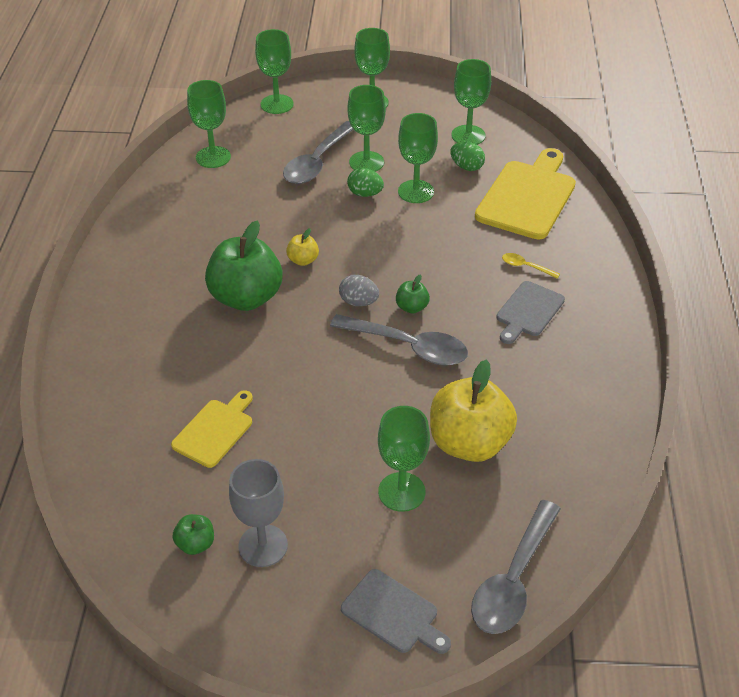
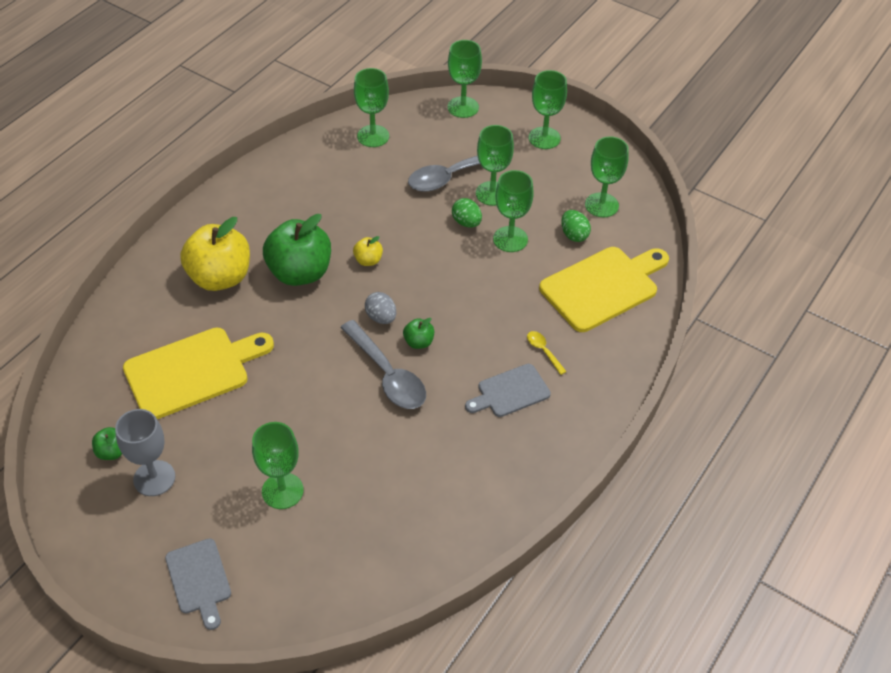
camera: 30 degrees right, 5 degrees up
yellow cutting board [171,390,253,468] -> yellow cutting board [123,328,274,419], size x1.74
yellow apple [430,359,517,462] -> yellow apple moved to [180,217,250,291]
grey spoon [471,500,561,634] -> none

